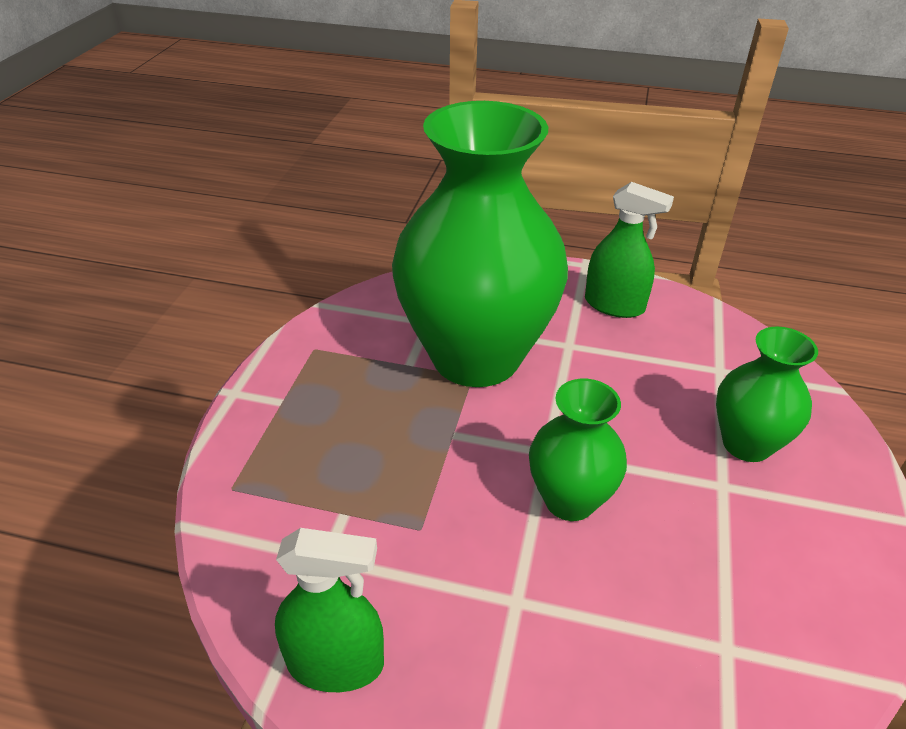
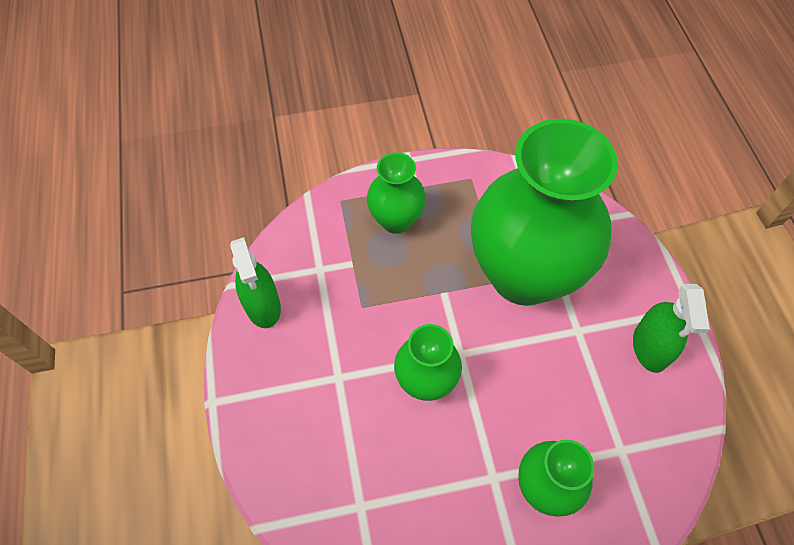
camera: 65 degrees right, 20 degrees up
none -> green vase [367,152,426,234]

